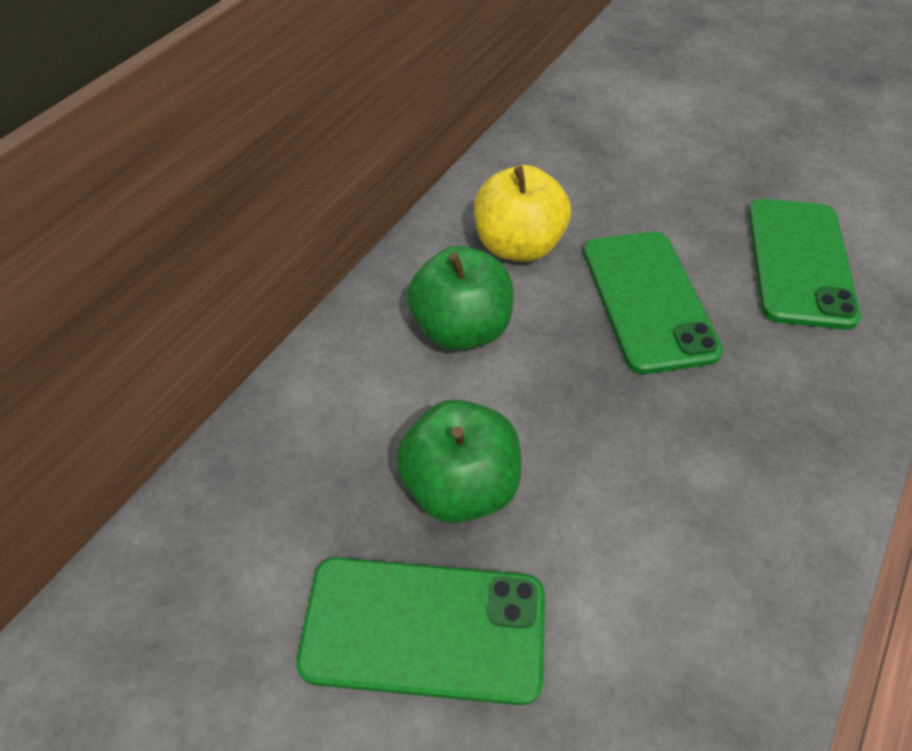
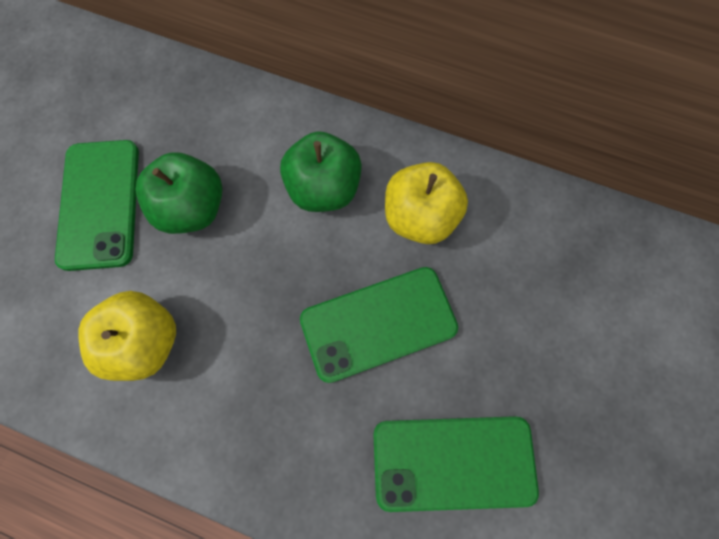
camera: 80 degrees right, 20 degrees up
none -> yellow apple [78,291,176,381]

